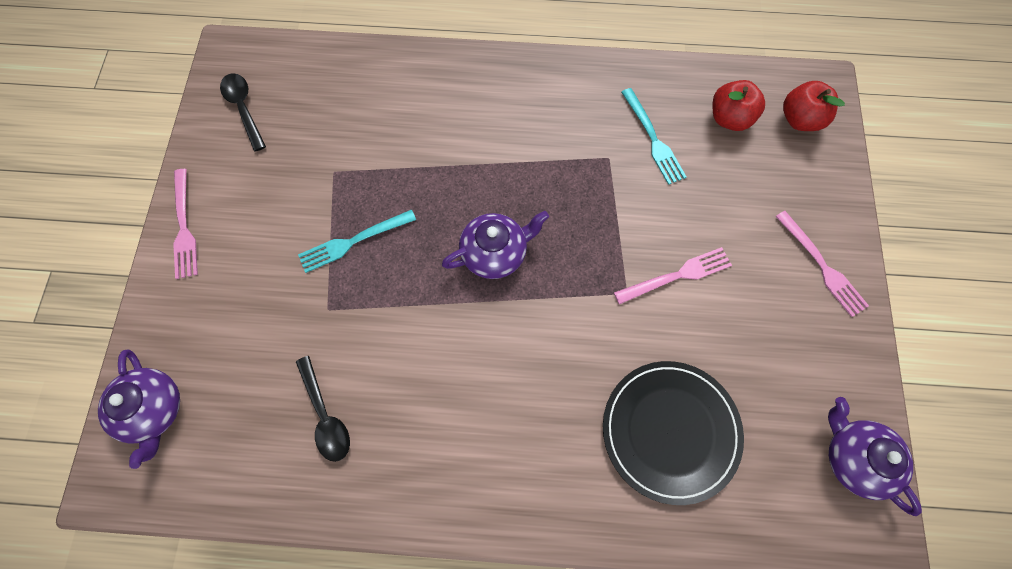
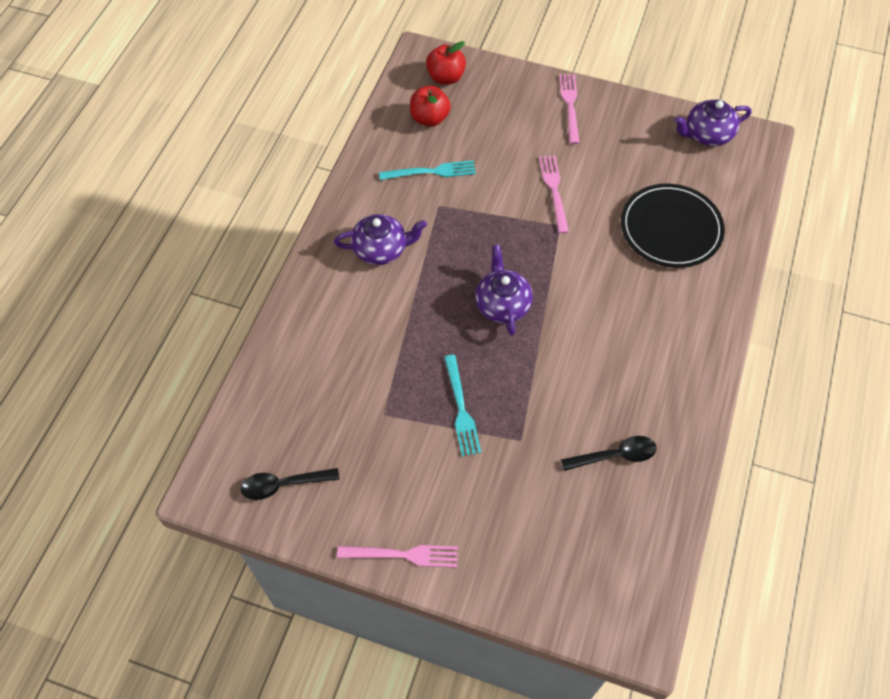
camera: 75 degrees left, 10 degrees down
purple teapot [98,349,180,469] -> purple teapot moved to [334,214,427,265]
pink fork [775,211,869,317] -> pink fork turned 75 degrees counterclockwise [559,74,579,144]

